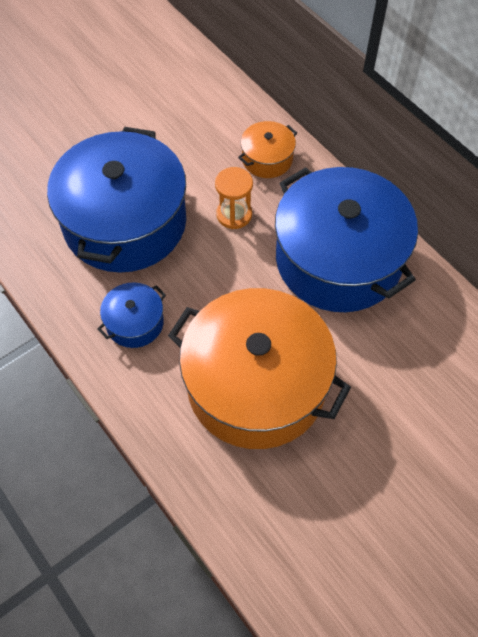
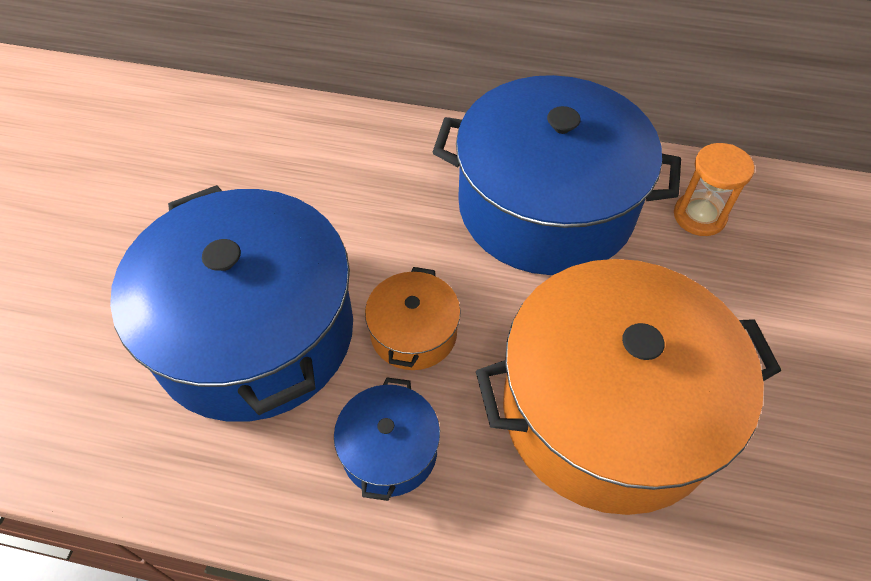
camera: 40 degrees left, 5 degrees down
orange hourglass [215,167,253,229] -> orange hourglass moved to [674,143,755,236]
orange pot [238,121,297,178] -> orange pot moved to [365,267,461,370]

